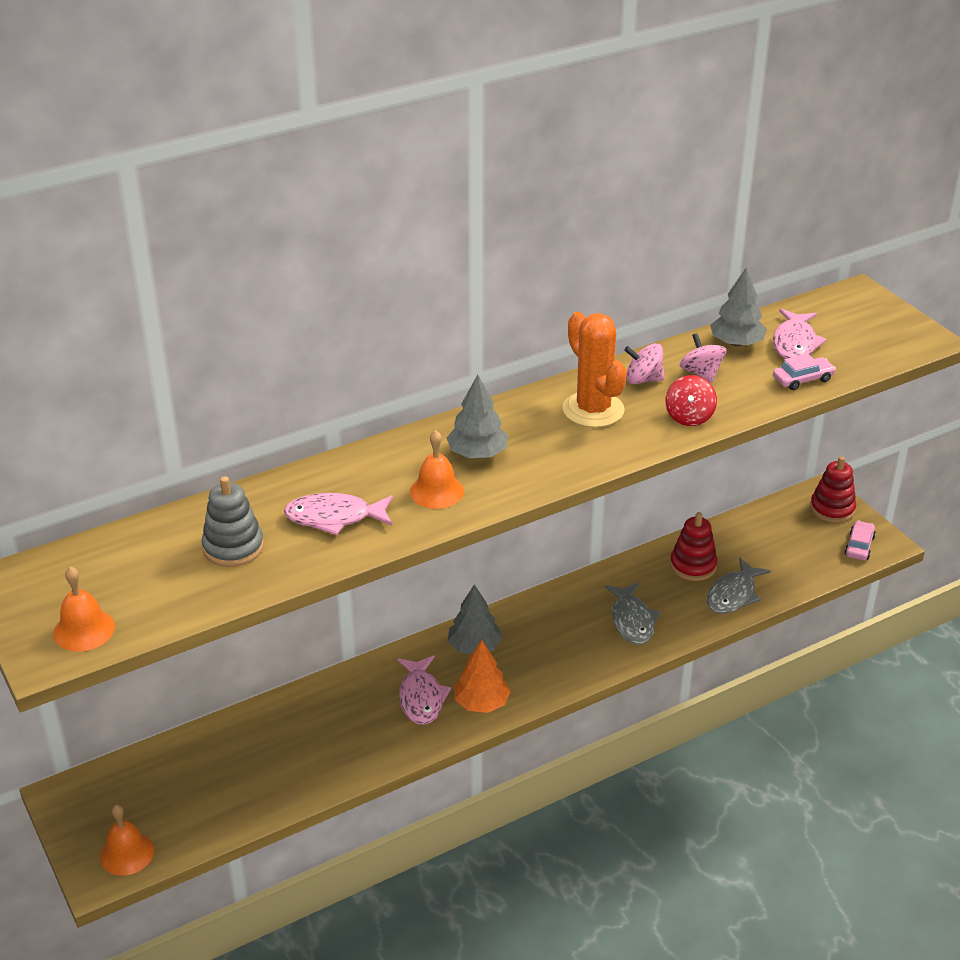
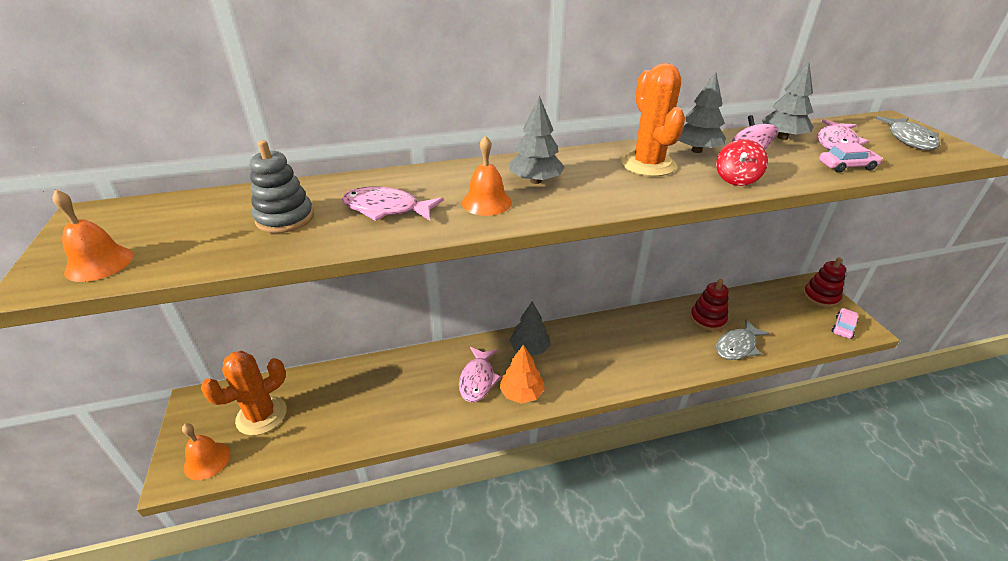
camera: 15 degrees right, 0 degrees up
grey fish [605,582,660,645] -> grey fish moved to [875,116,940,150]
pink spinning top [624,343,664,384] -> grey tree [678,72,726,153]
none -> orange cactus [201,351,287,435]

